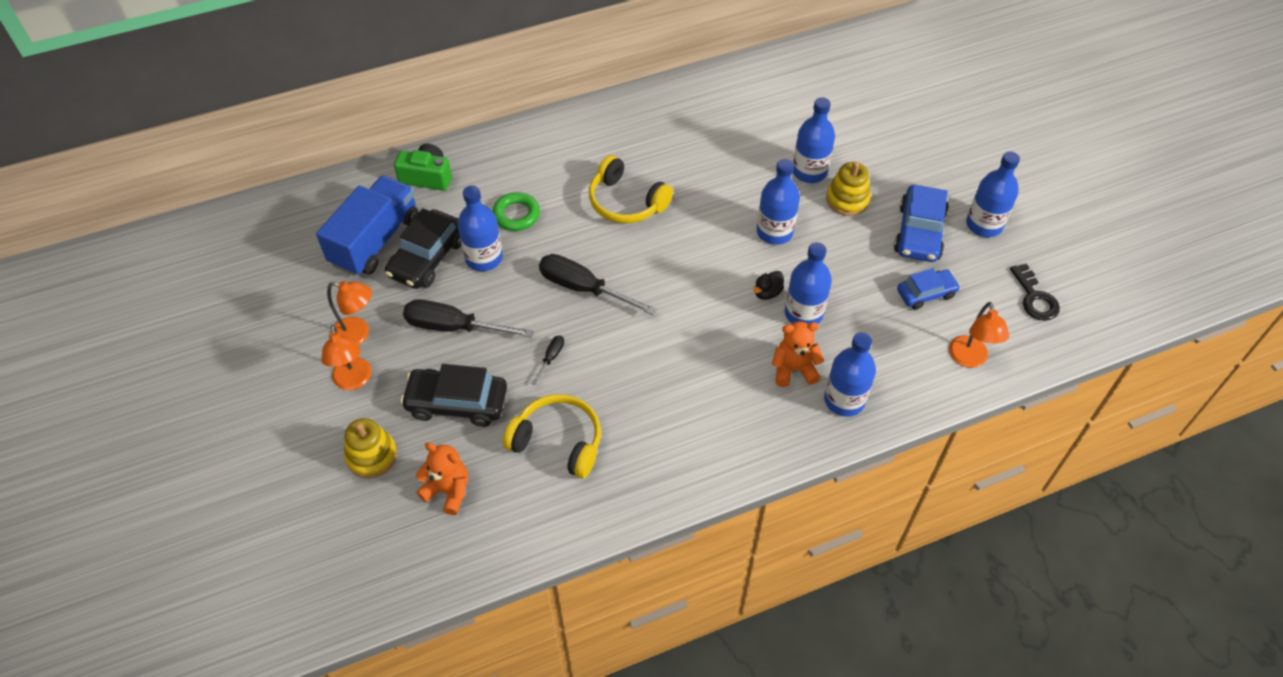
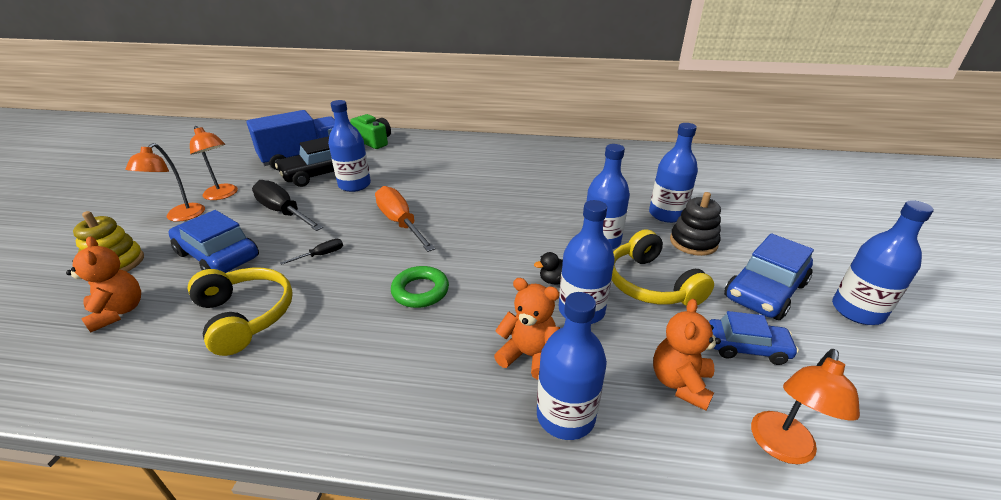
camera: 30 degrees right, 20 degrees down
black car [400,364,507,427] -> blue car [168,210,259,273]
green ring [492,192,540,231] -> green ring moved to [391,266,449,308]
black screwdriver [539,254,657,315] -> orange screwdriver [375,186,435,252]
yellow headphones [589,155,673,223] -> yellow headphones moved to [612,229,714,306]
yellow stacking toy [826,161,871,216] -> black stacking toy [670,192,721,256]
black key [1010,263,1060,321] -> none
none -> orange teddy bear [653,299,721,411]

